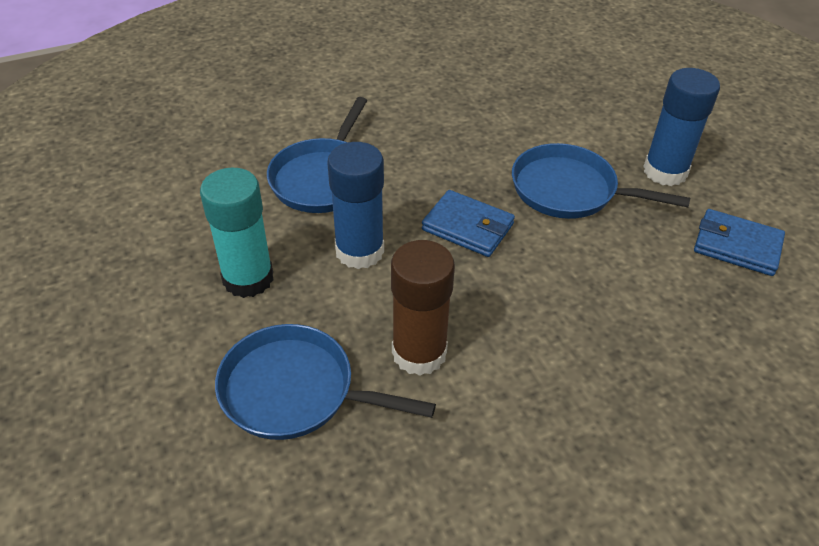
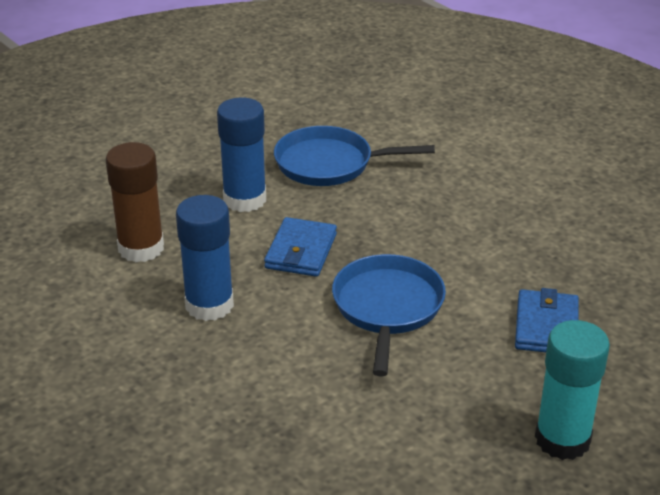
camera: 75 degrees right, 10 degrees down
turquoise glue stick [200,168,273,298] -> turquoise glue stick moved to [535,320,610,460]
blue pan [215,324,436,440] -> none
blue glue stick [643,68,720,186] -> blue glue stick moved to [176,195,234,321]
blue wallet [694,209,785,276] -> blue wallet moved to [515,288,579,352]

